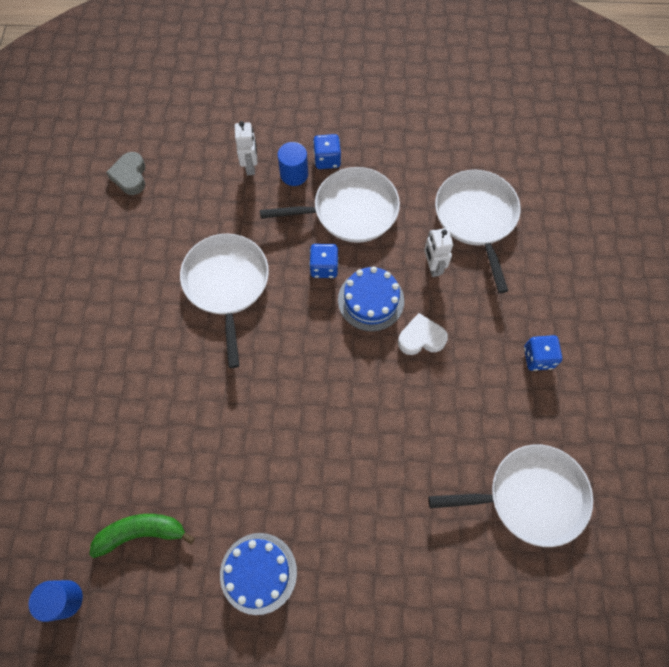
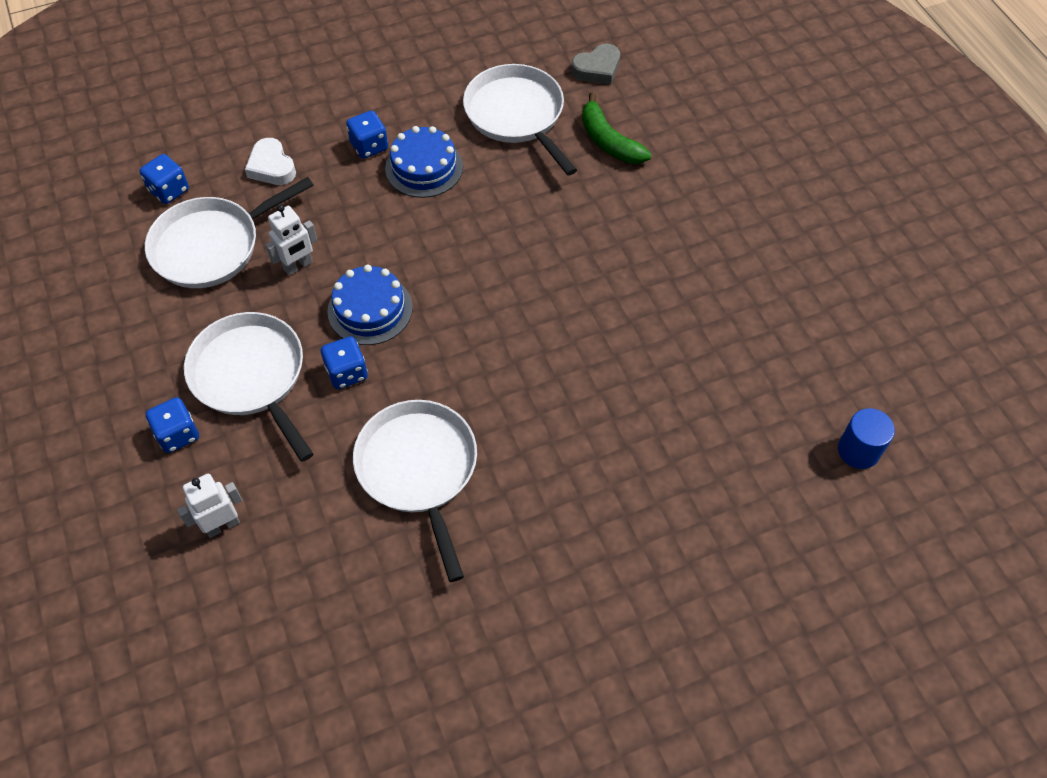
camera: 115 degrees left, 10 degrees down
green banana [89,514,195,558] -> green banana moved to [582,92,652,164]
grey heart [106,152,145,195] -> grey heart moved to [571,44,620,84]
white pan [180,234,269,368] -> white pan turned 105 degrees clockwise [353,400,477,582]
blue cake [220,533,297,615] -> blue cake moved to [385,126,463,198]
blue cylinder [277,142,308,186] -> none
white heart [398,313,448,355] -> white heart moved to [245,138,296,185]
none -> blue dice [139,154,189,204]

